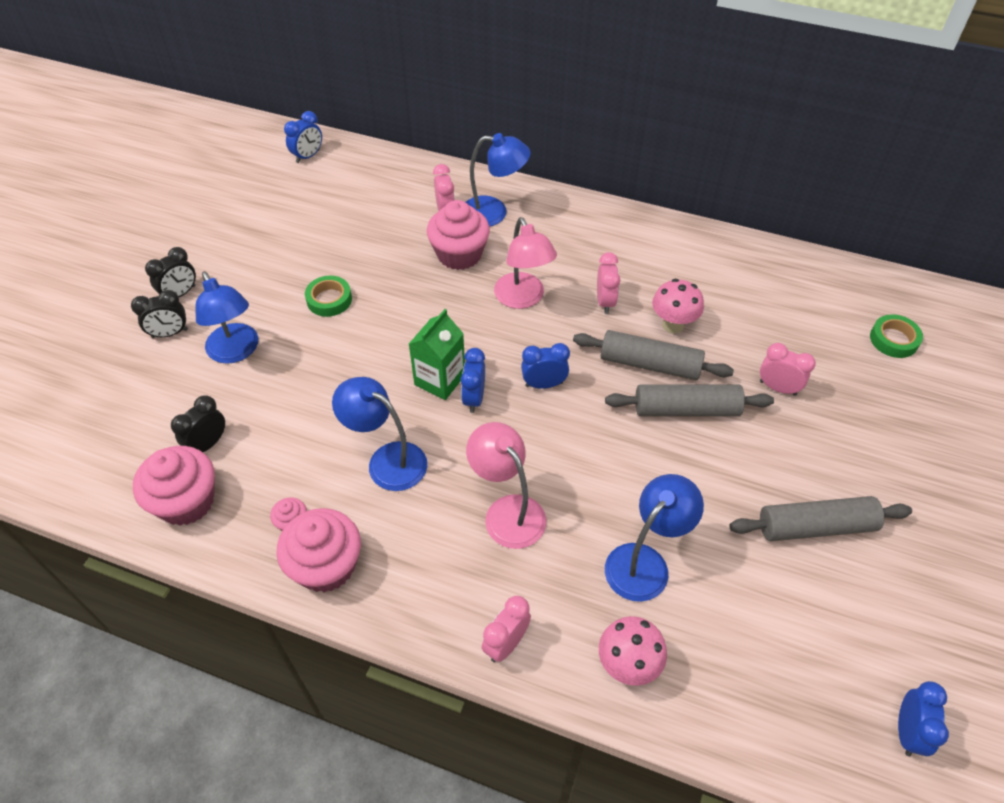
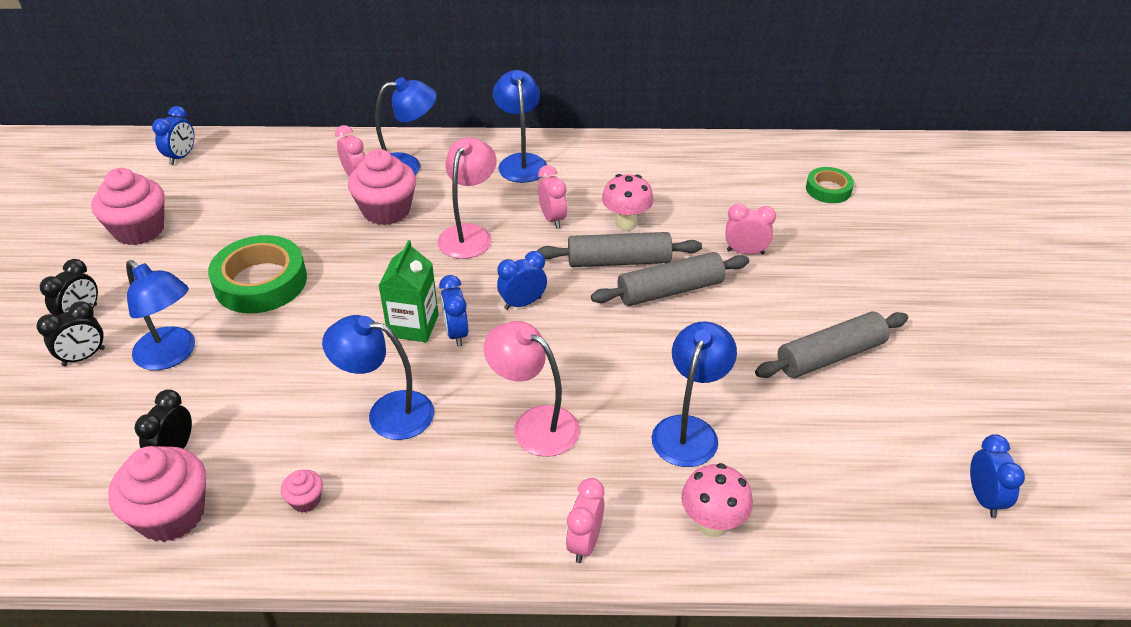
camera: 20 degrees left, 10 degrees down
pink cupcake [277,508,361,592] -> pink cupcake moved to [91,168,164,245]
green tape [305,275,352,317] -> green tape [208,235,307,313], size x1.81
pink lamp [494,217,557,309] -> pink lamp turned 120 degrees counterclockwise [438,137,496,259]
none -> blue lamp [493,70,547,183]

